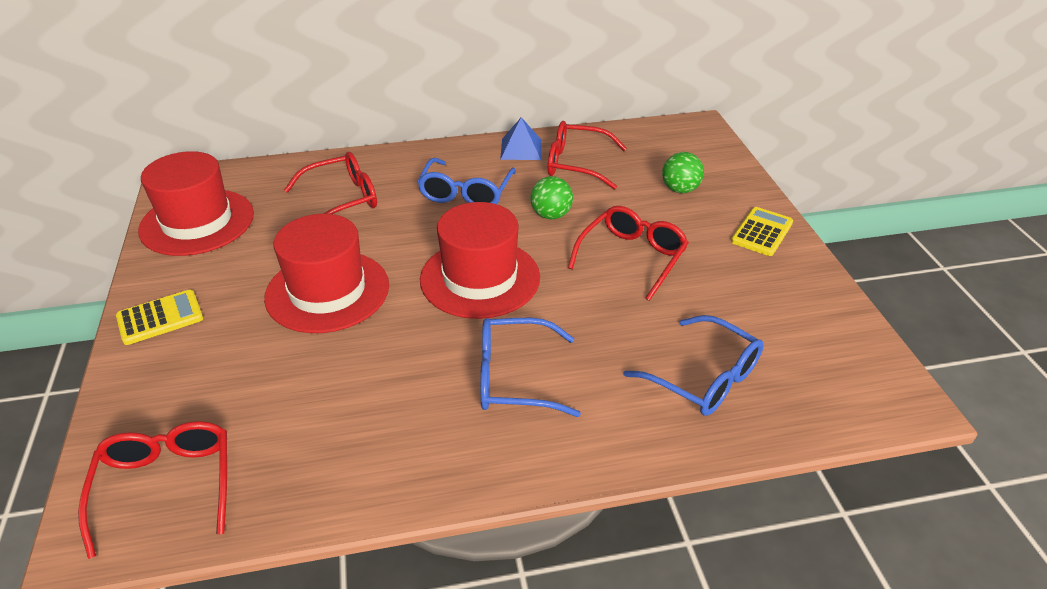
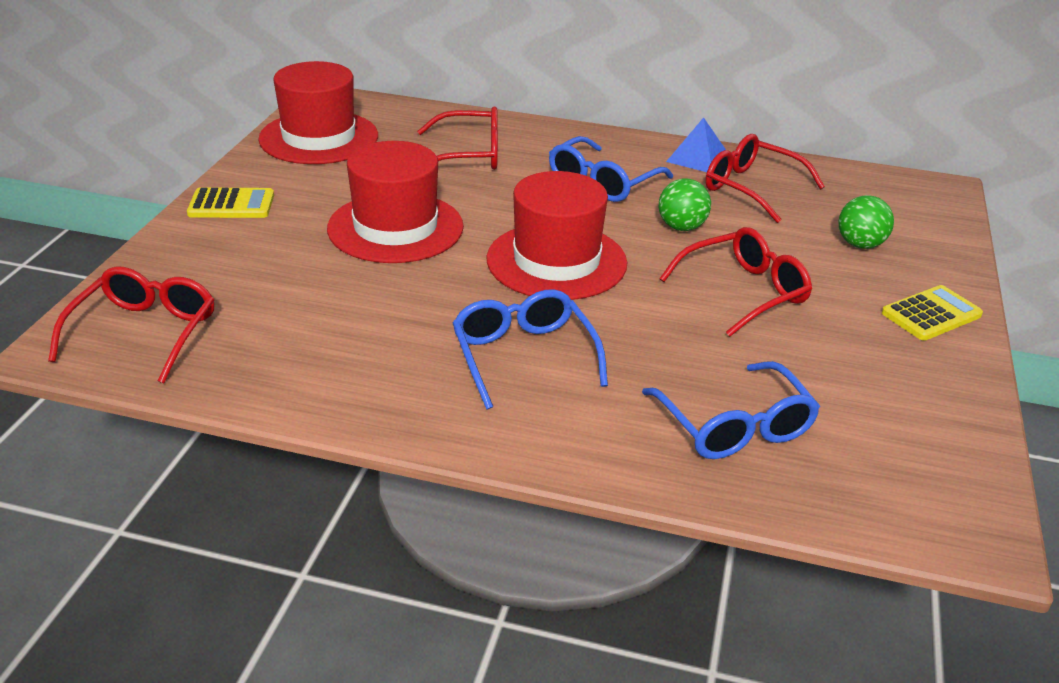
camera: 25 degrees right, 5 degrees down
blue glasses [480,318,581,417] -> blue glasses turned 45 degrees clockwise [453,289,608,410]

